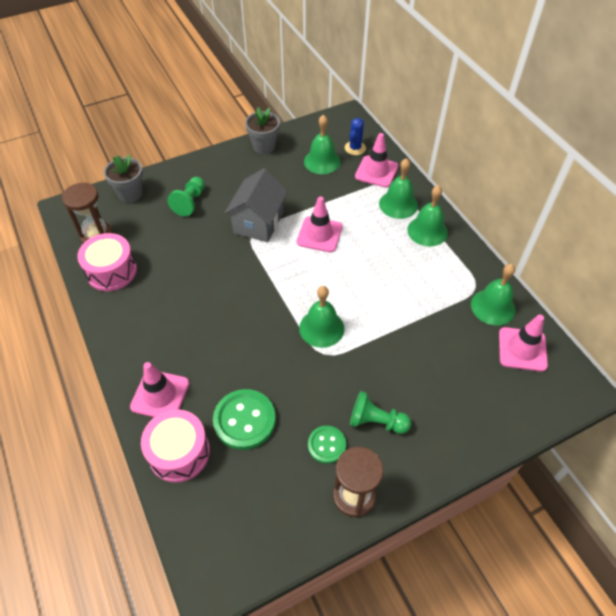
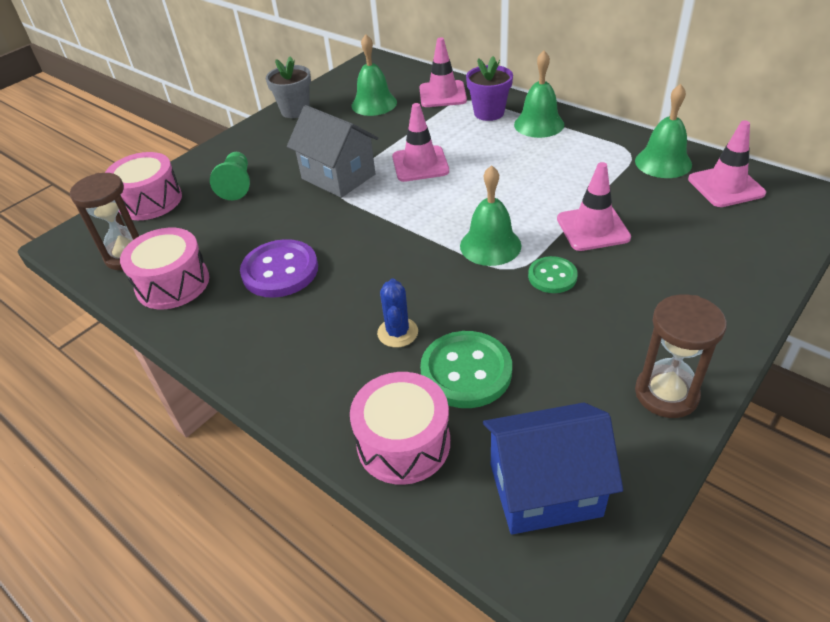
camera: 20 degrees left, 10 degrees down
grey flower pot [104,154,143,203] -> pink drum [105,152,182,220]
pink traffic cone [130,362,189,417] -> pink traffic cone moved to [557,162,631,251]
grey house [225,168,288,242] -> grey house turned 45 degrees counterclockwise [287,105,378,198]
green button [308,426,346,464] -> green button moved to [528,256,578,293]
blue cactus [345,118,366,155] -> blue cactus moved to [377,279,418,347]
green pawn [350,391,411,434] -> none
green bell [379,158,418,219] -> purple flower pot [466,56,513,121]
none -> purple button [240,239,318,298]
none -> blue house [483,402,623,535]

